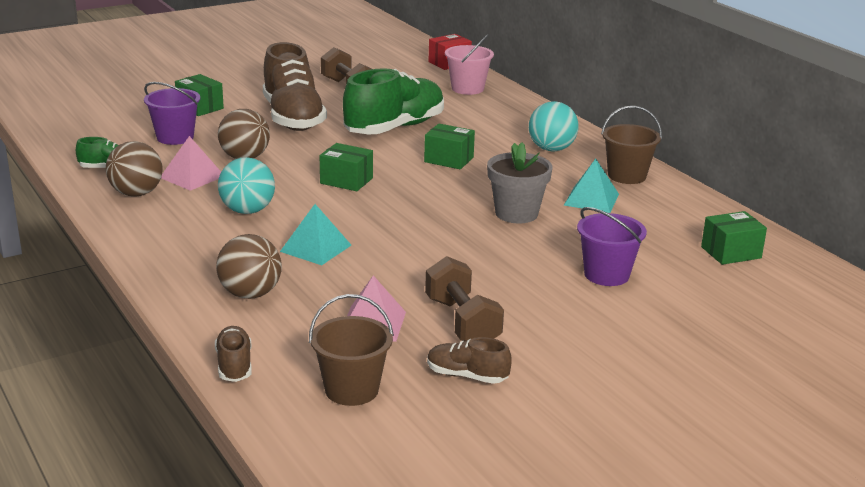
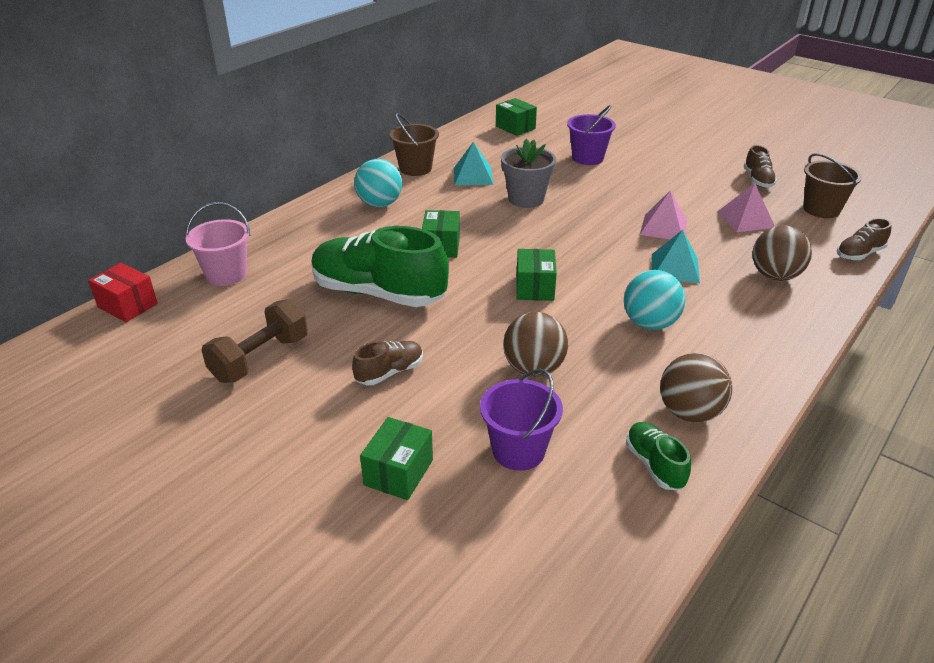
camera: 110 degrees left, 10 degrees up
pink pyramid [161,136,221,191] -> pink pyramid moved to [640,191,687,239]
brown shoe [263,42,327,131] -> brown shoe [352,341,423,385], size x0.46
brown dumbbell [425,256,504,341] -> none

